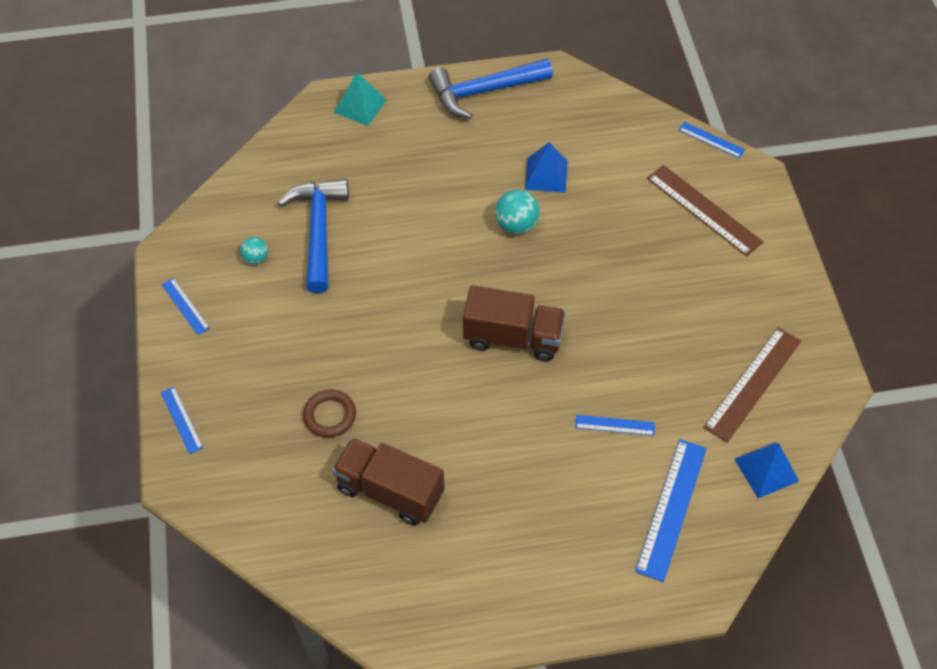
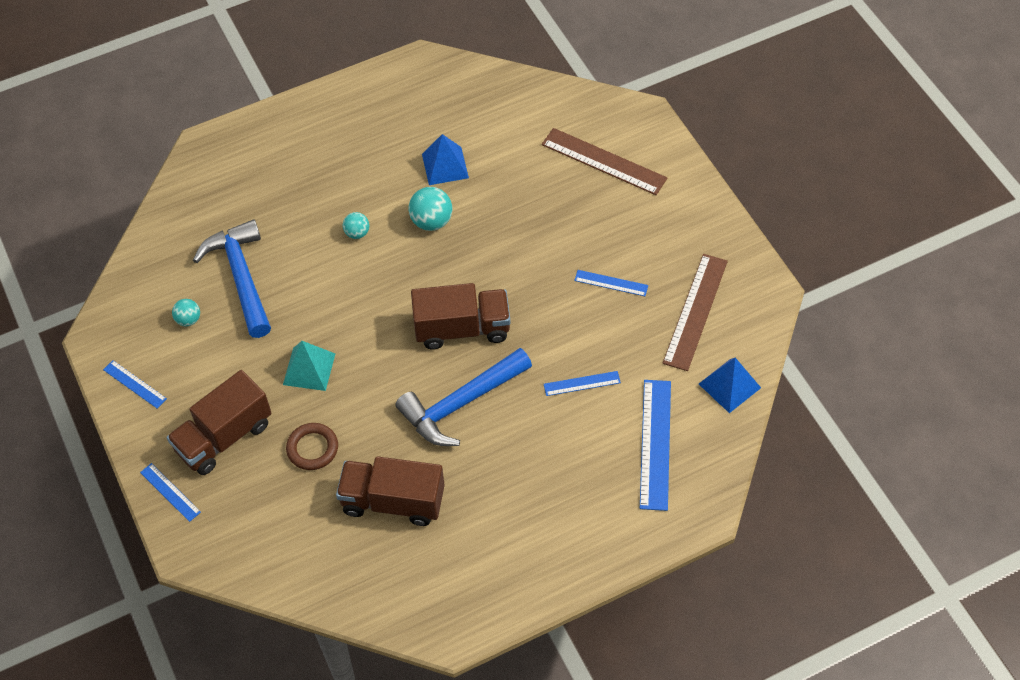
camera: 15 degrees left, 0 degrees up
turquoise pyramid [334,72,387,126] -> turquoise pyramid moved to [283,341,335,391]
blue hammer [429,59,553,119] -> blue hammer moved to [396,348,532,446]
blue ruler [679,122,745,158] -> blue ruler moved to [574,270,648,296]
none -> brown truck [167,370,271,475]
none -> turquoise ball [343,212,369,239]

